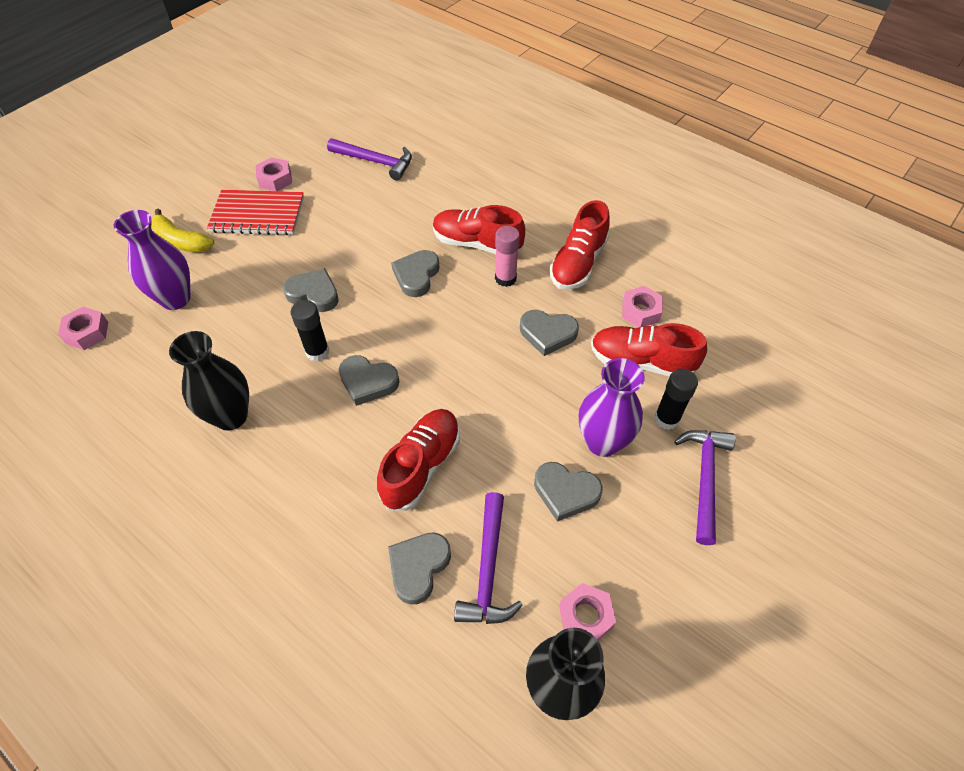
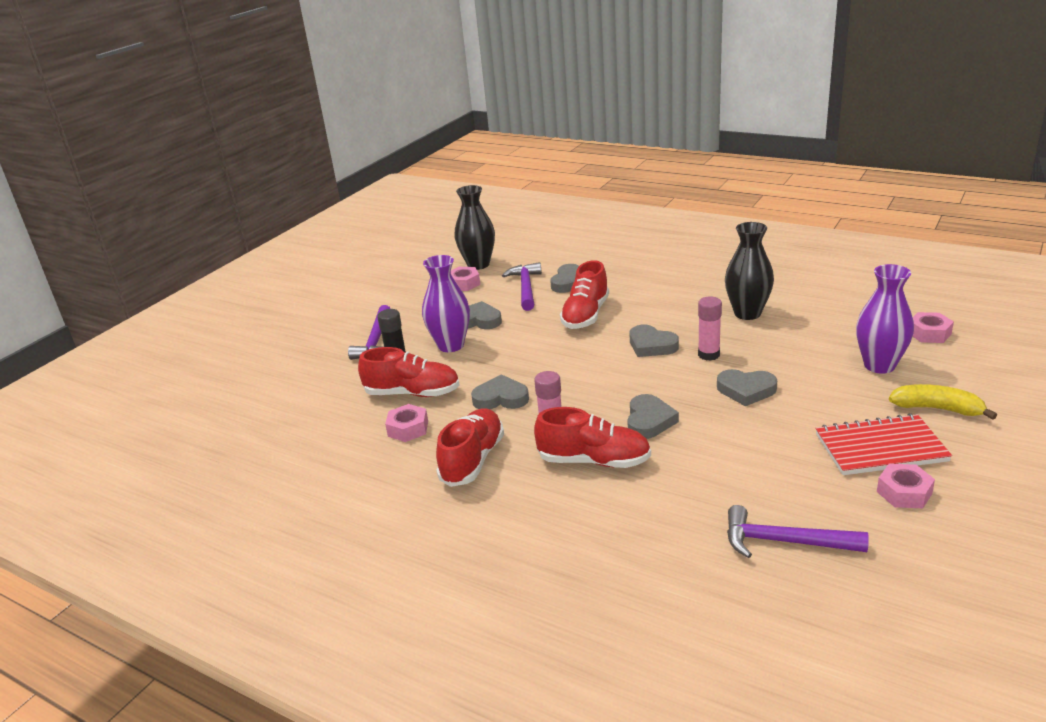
camera: 175 degrees right, 25 degrees down
black glue stick [291,300,329,362] -> pink glue stick [698,296,722,361]
grey heart [339,355,399,406] -> grey heart turned 150 degrees counterclockwise [629,324,679,357]

